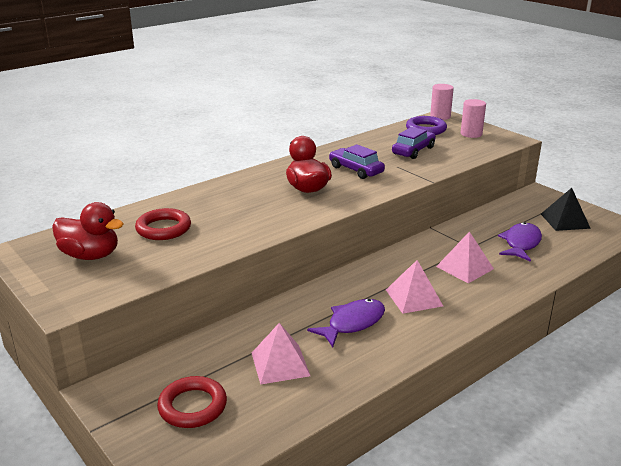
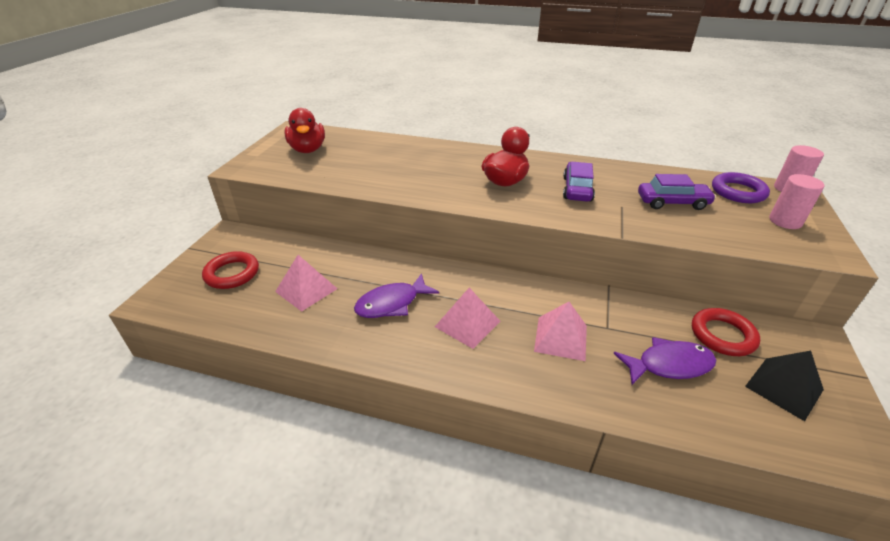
camera: 55 degrees right, 10 degrees up
red ring [135,208,191,240] -> red ring moved to [692,308,760,356]
purple fish [307,299,385,347] -> purple fish turned 135 degrees clockwise [354,273,439,318]

